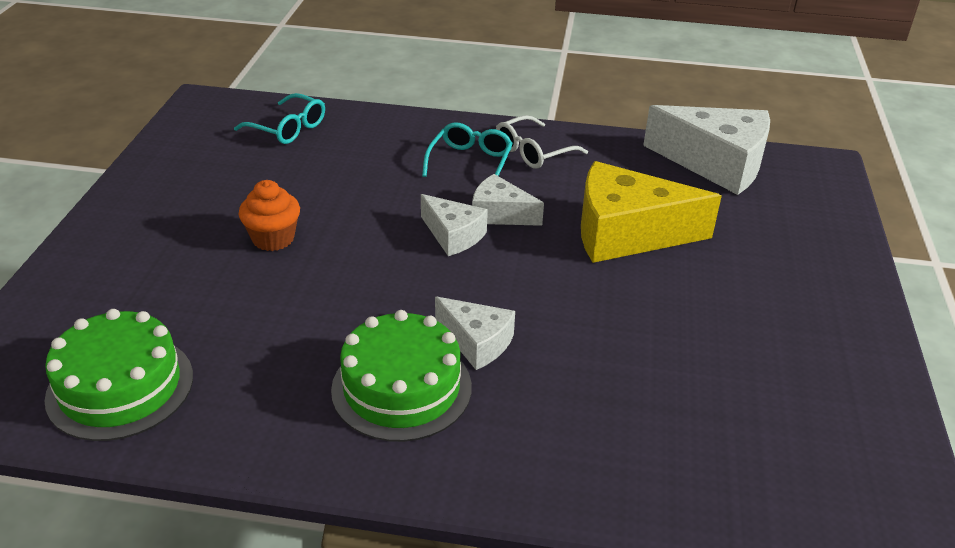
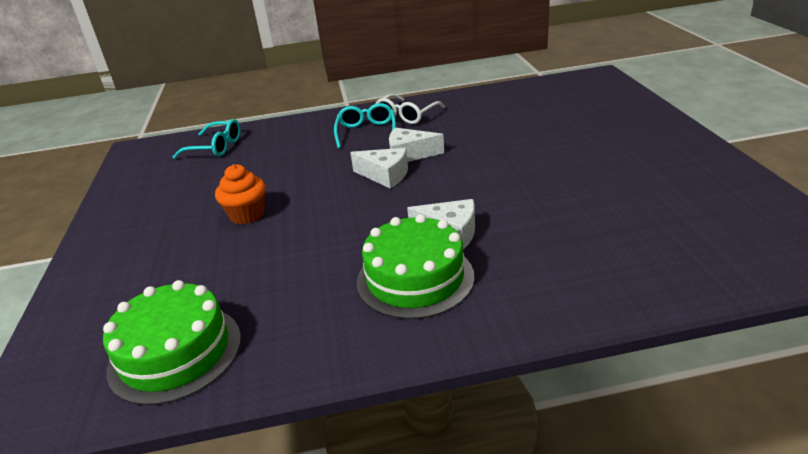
camera: 15 degrees left, 5 degrees down
yellow cheese [581,161,722,263] -> none
white cheese [643,105,770,195] -> none

